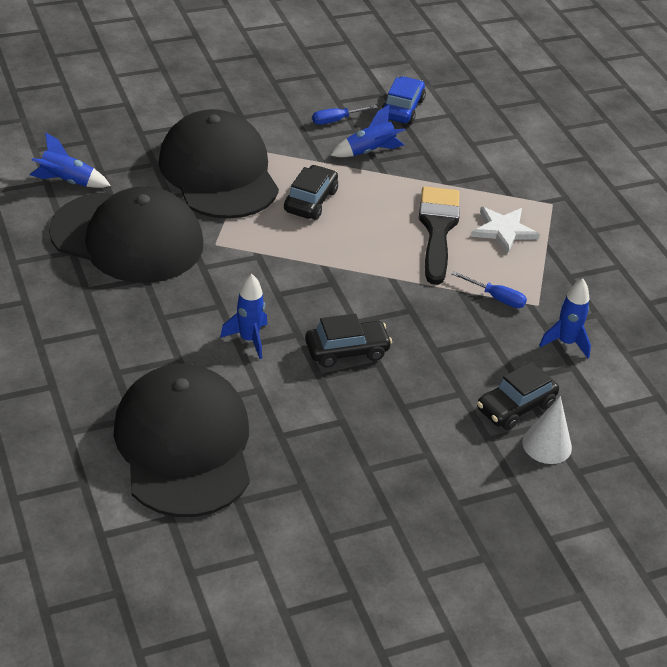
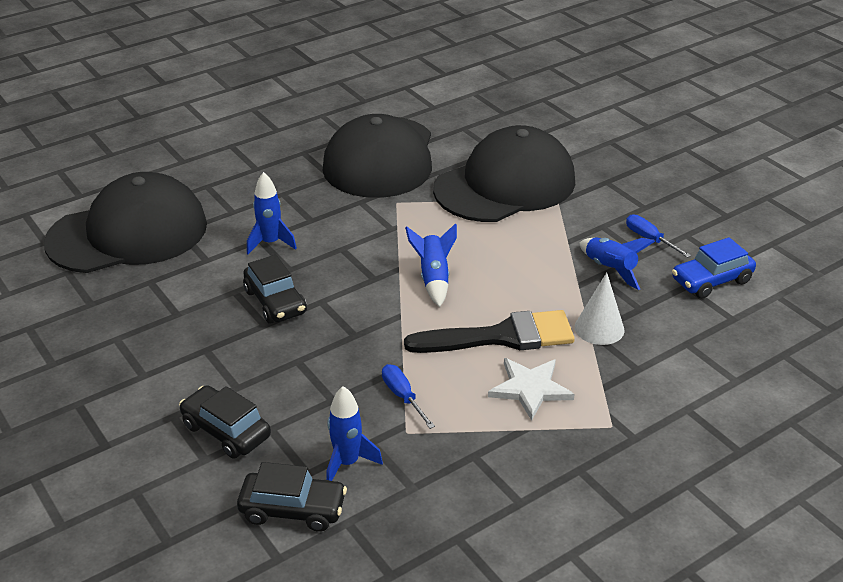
camera: 80 degrees right, 5 degrees down
blue rocket [30,132,111,188] -> blue rocket moved to [405,223,457,307]
black car [284,165,338,220] -> black car moved to [237,462,347,532]
blue car [381,76,426,124] -> blue car turned 150 degrees clockwise [672,237,756,298]
blue screwdriver [452,271,527,308] -> blue screwdriver turned 135 degrees clockwise [382,364,435,429]
white cone [522,396,572,464] -> white cone moved to [575,272,625,345]

